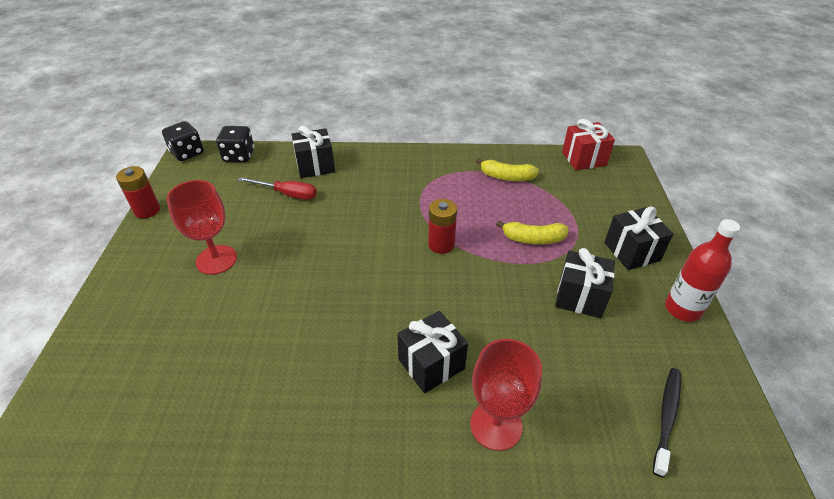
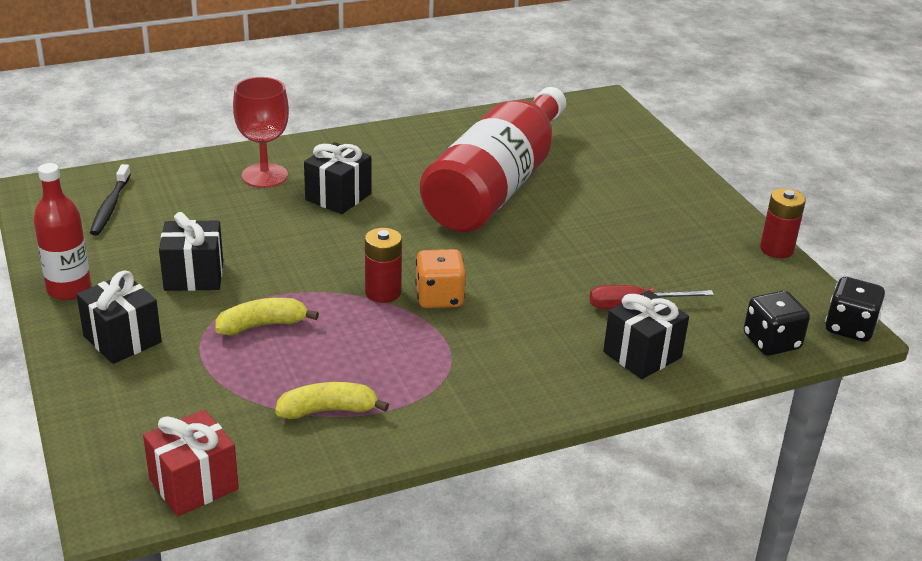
camera: 155 degrees right, 10 degrees down
red goblet [167,180,237,275] -> none
none -> orange dice [415,249,466,308]
none -> red bottle [420,87,566,232]

